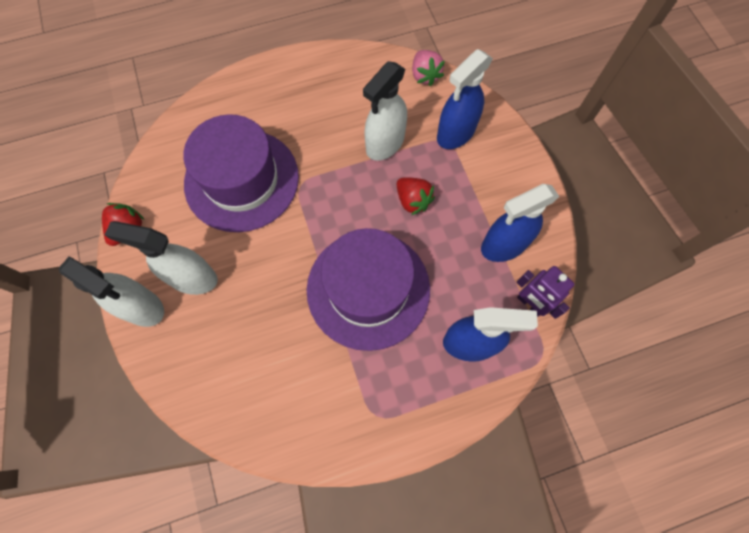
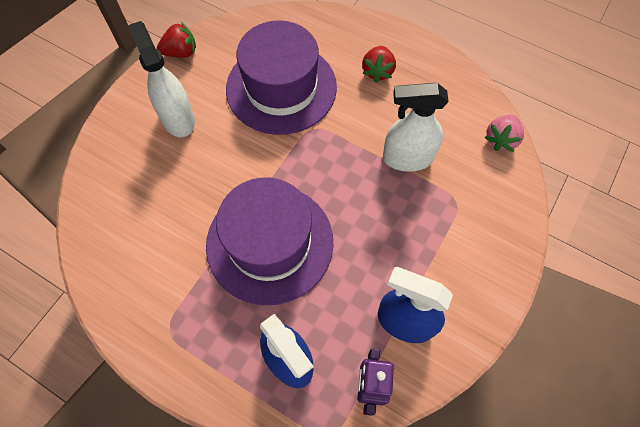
camera: 50 degrees right, 5 degrees down
white spray bottle [59,256,164,327] -> none
red strawberry [397,177,435,215] -> red strawberry moved to [362,46,396,83]
blue spray bottle [437,49,493,149] -> none

